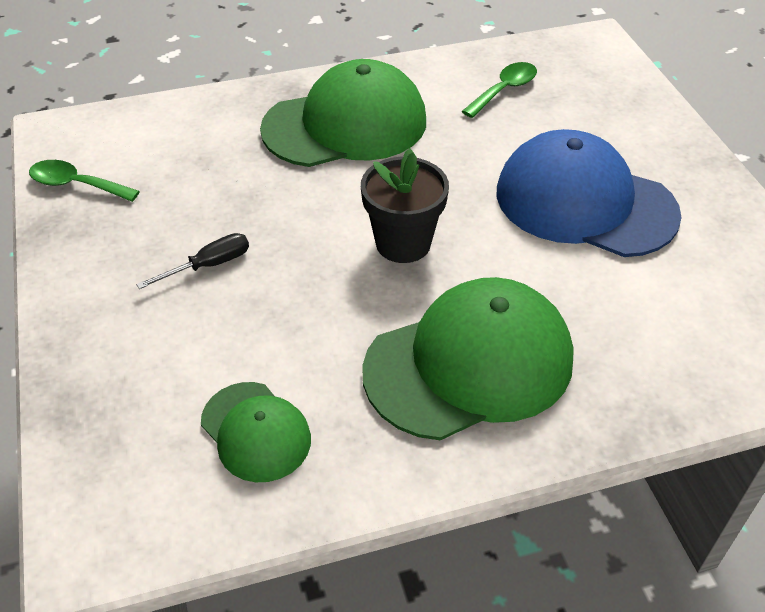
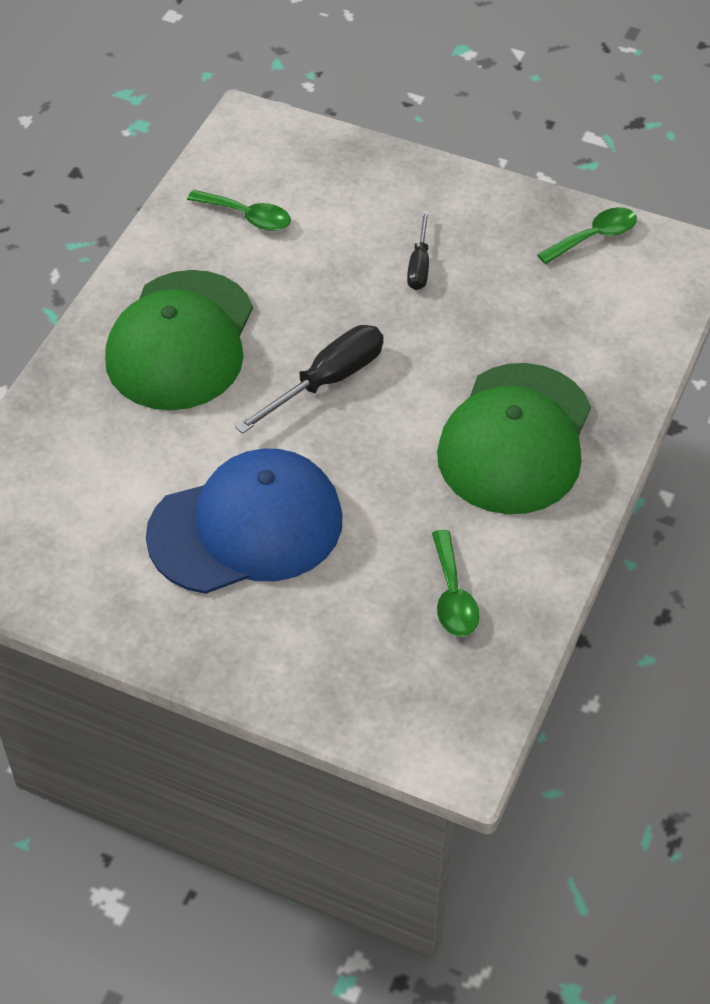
camera: 130 degrees right, 5 degrees up
green cap [201,382,311,482] -> green spoon [187,190,291,231]
black flower pot [361,148,449,263] -> black screwdriver [235,325,384,434]

